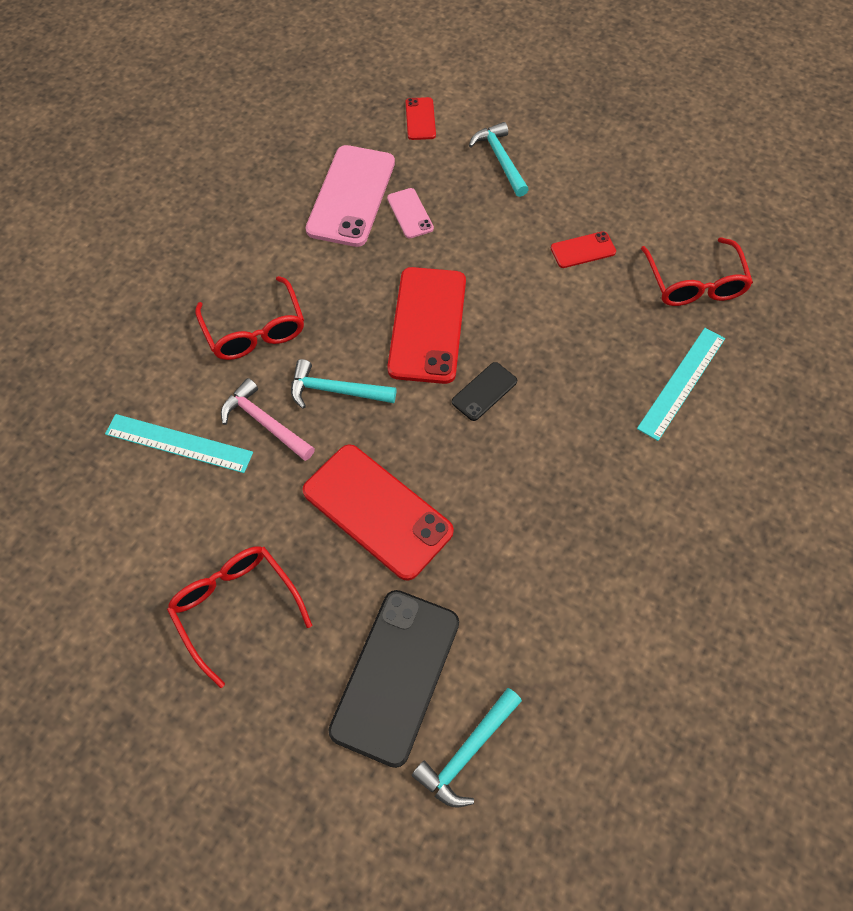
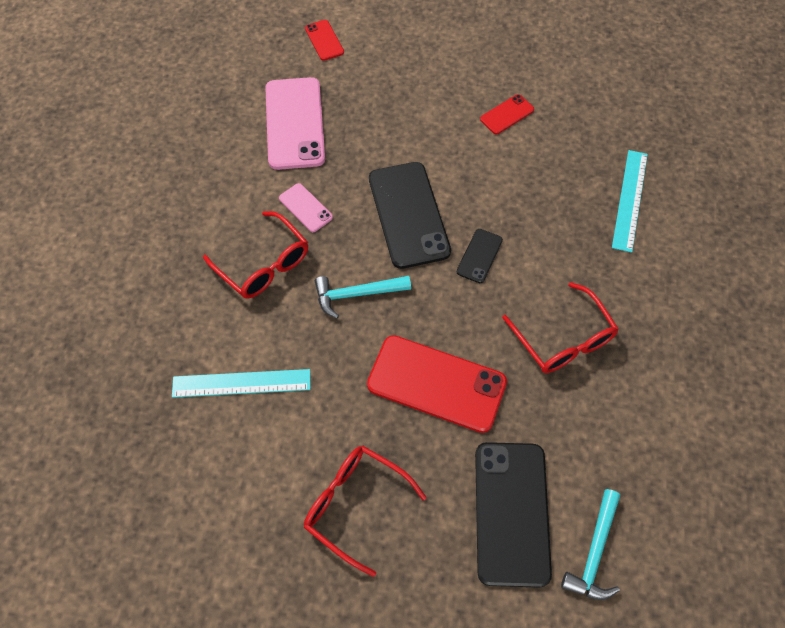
camera: 20 degrees left, 0 degrees up
pink hammer [221,378,315,461] -> none
pink phone [387,188,434,239] -> pink phone moved to [279,183,333,232]
red phone [387,267,466,384] -> black phone [369,162,451,269]
turquoise hammer [469,122,529,197] -> none
red glasses [641,237,753,306] -> red glasses moved to [502,282,619,373]

